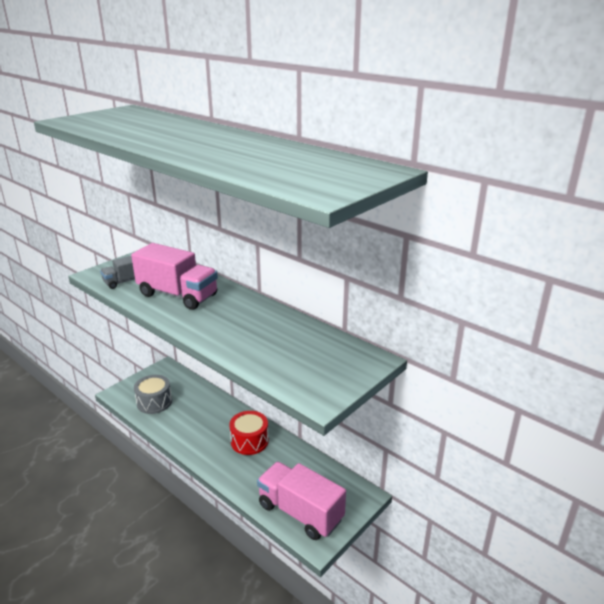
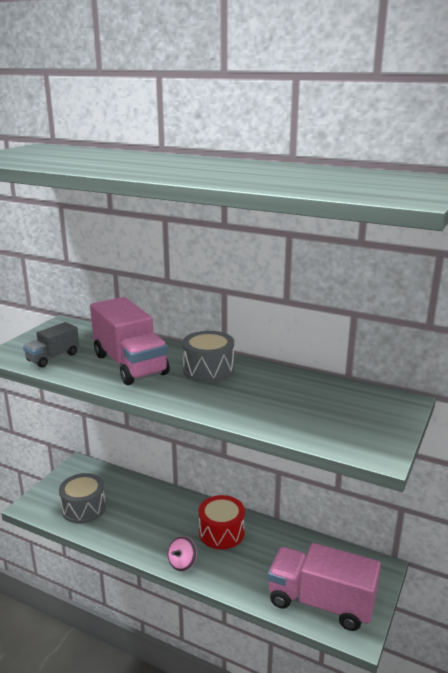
camera: 15 degrees left, 5 degrees down
pink truck [131,243,218,310] -> pink truck turned 45 degrees clockwise [90,297,170,385]
none -> pink spinning top [168,536,197,571]
none -> grey drum [182,331,234,383]

